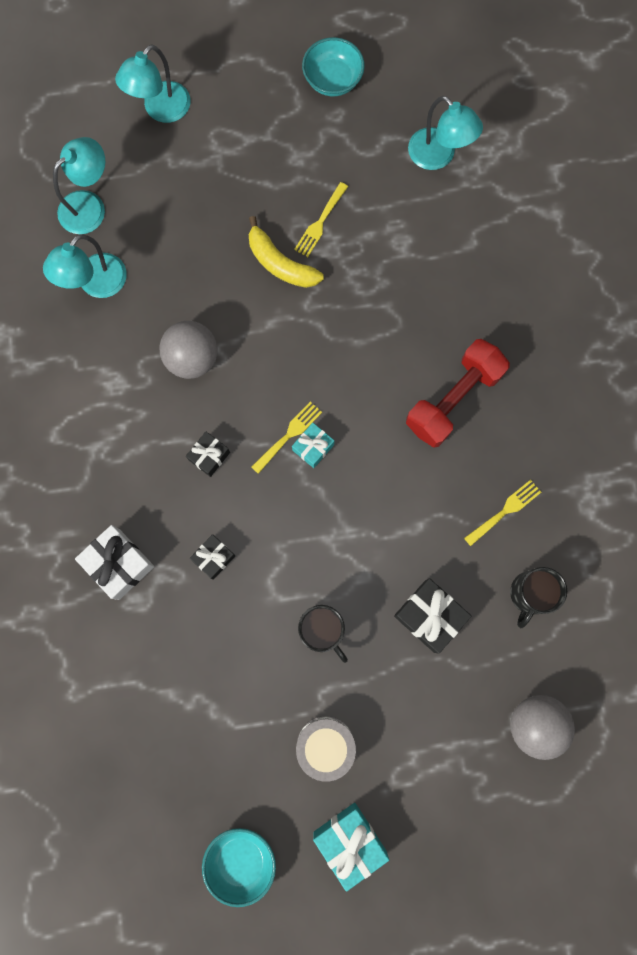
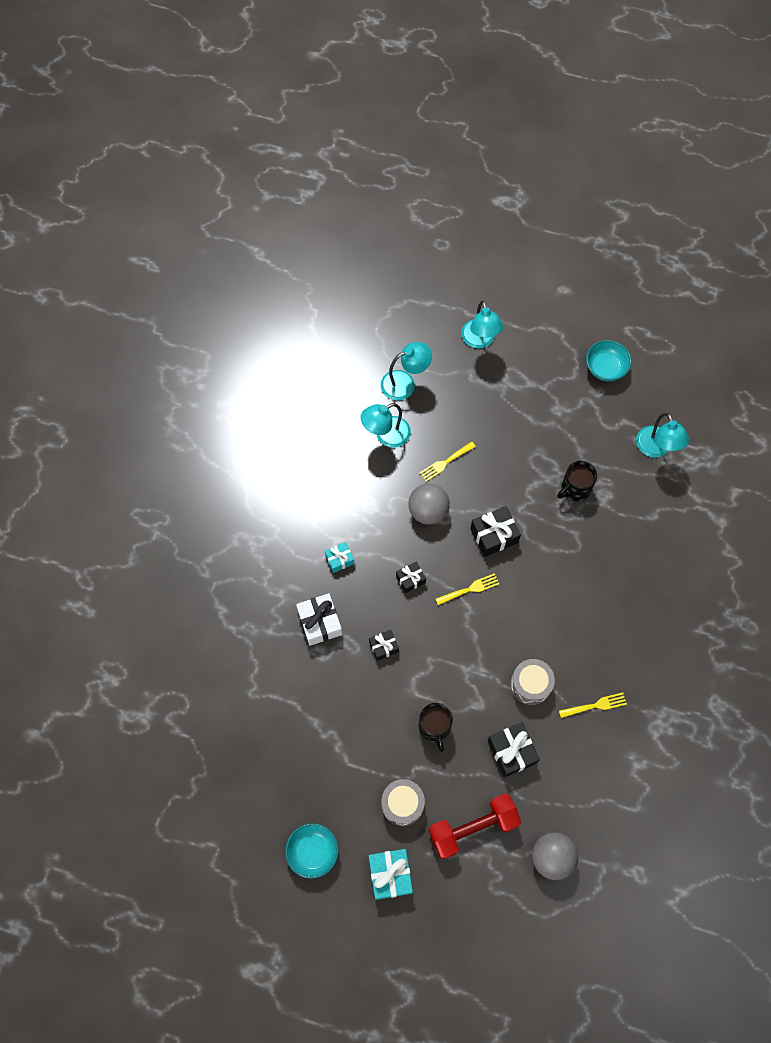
camera: 25 degrees right, 10 degrees down
turquoise lamp [115,44,190,123] -> turquoise lamp turned 75 degrees counterclockwise [461,301,503,349]
yellow banana [249,216,324,288] -> none
turquoise gift [292,423,334,468] -> turquoise gift moved to [325,542,354,573]
yellow fork [294,182,348,257] -> yellow fork moved to [420,442,476,482]
red dumbbell [406,339,510,448] -> red dumbbell moved to [429,794,521,859]
black mug [510,567,567,628] -> black mug moved to [557,461,597,501]
none -> black gift [470,506,521,557]
none -> grey drum [510,659,555,705]

